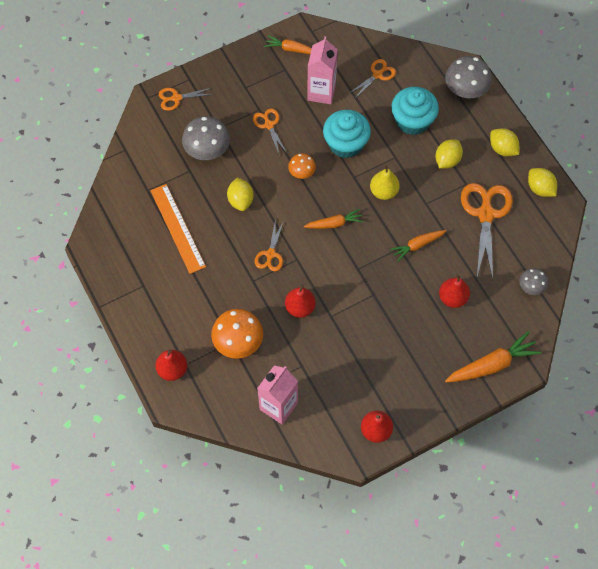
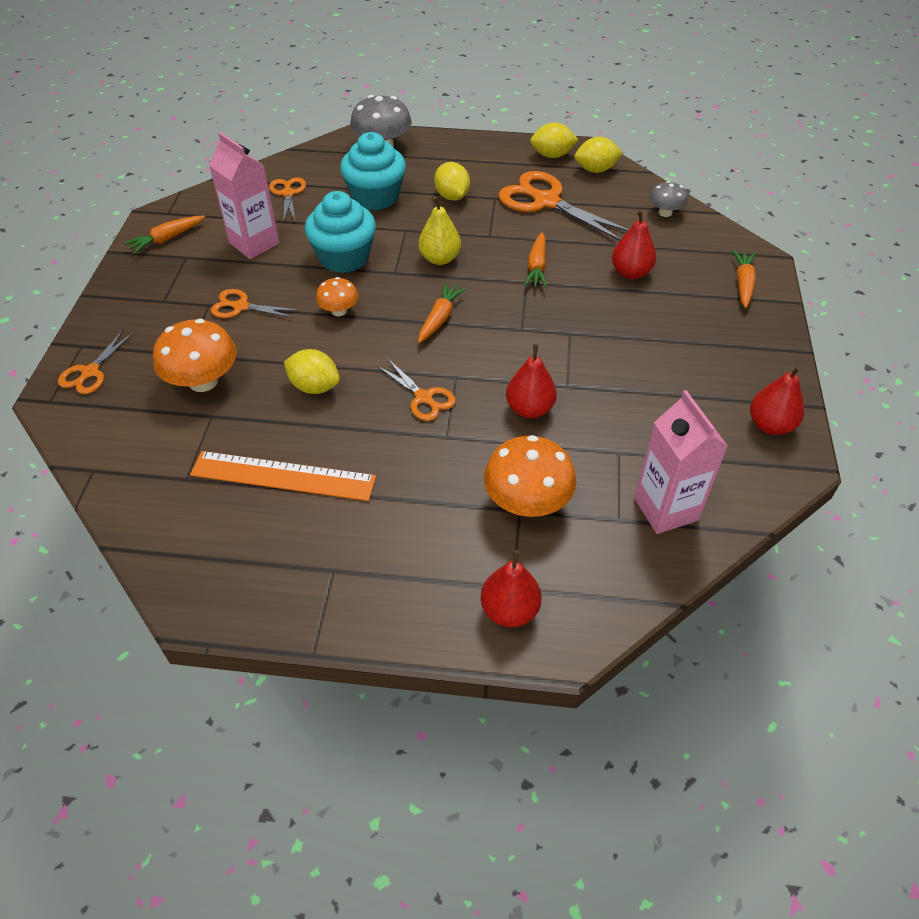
camera: 55 degrees left, 15 degrees down
grey mushroom [182,116,230,160] -> orange mushroom [153,319,237,392]
orange carrot [445,331,542,382] -> orange carrot [732,250,756,308], size x0.62
yellow lemon [490,128,519,156] -> yellow lemon moved to [574,137,623,173]

